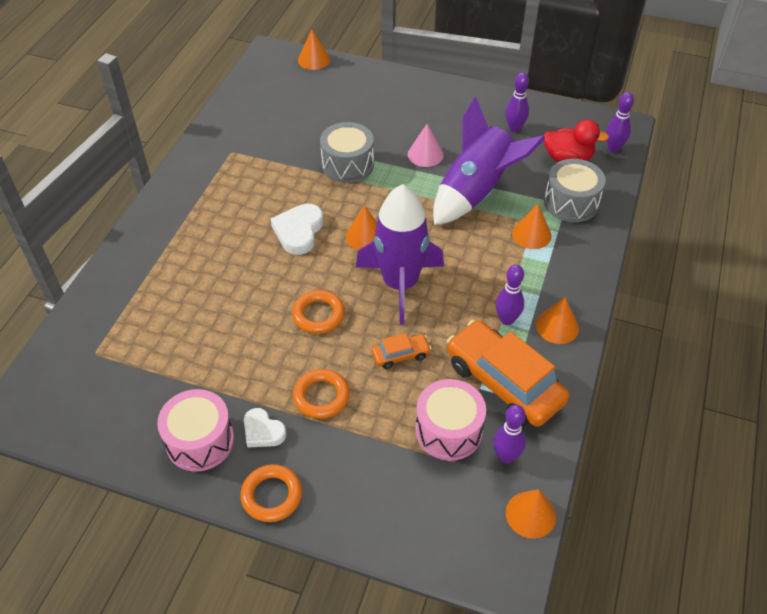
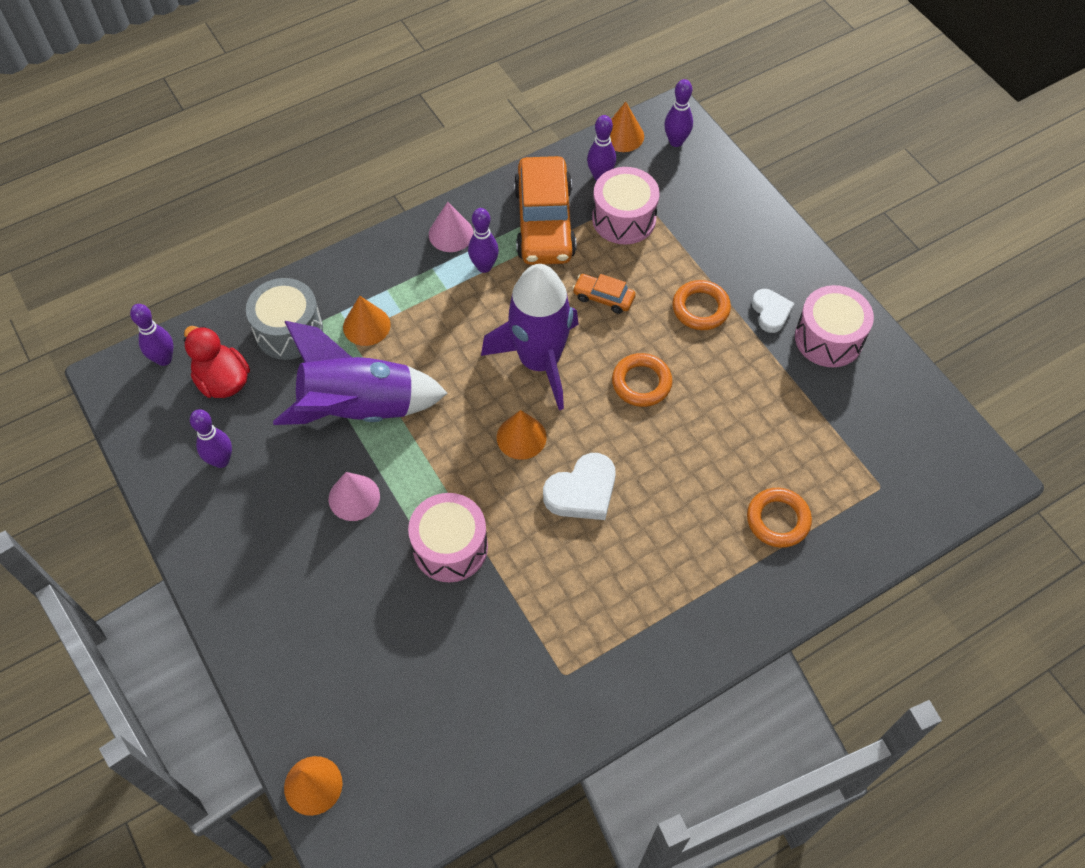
camera: 140 degrees left, 10 degrees up
orange ring [240,464,302,522] -> orange ring moved to [747,488,812,548]
grey drum [320,122,374,183] -> pink drum [408,493,488,582]
orange cone [536,297,579,344] -> pink cone [429,202,474,252]
none -> purple bowling pin [664,79,693,147]

